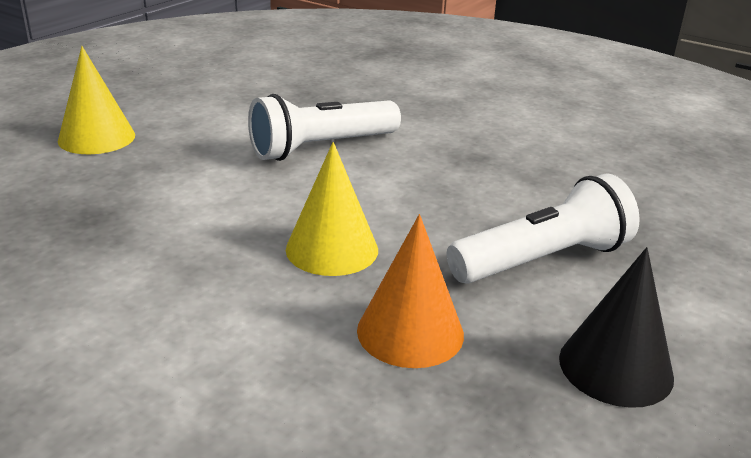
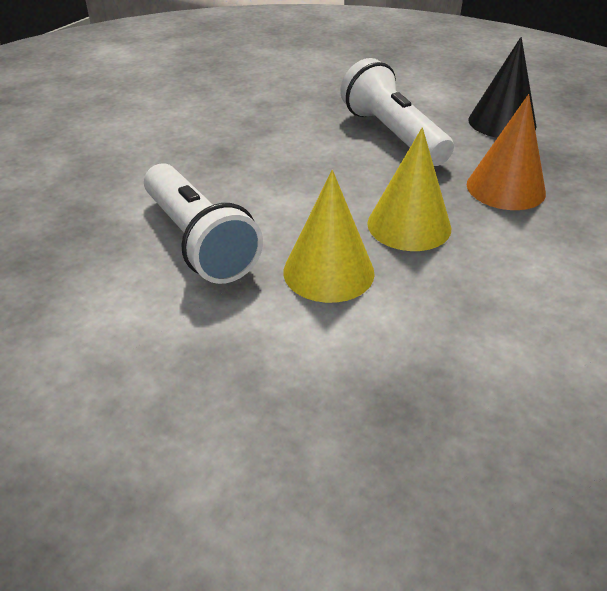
camera: 90 degrees left, 10 degrees up
yellow cone [58,46,135,154] -> yellow cone moved to [283,170,375,303]

